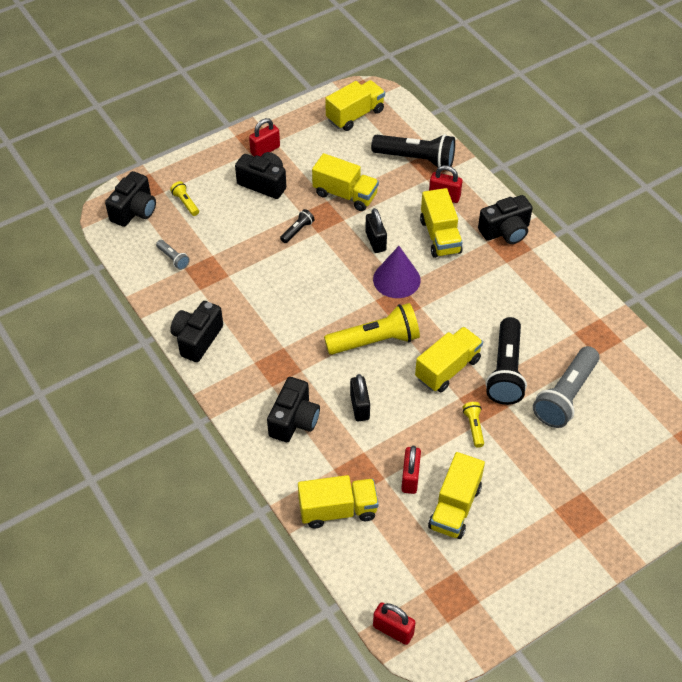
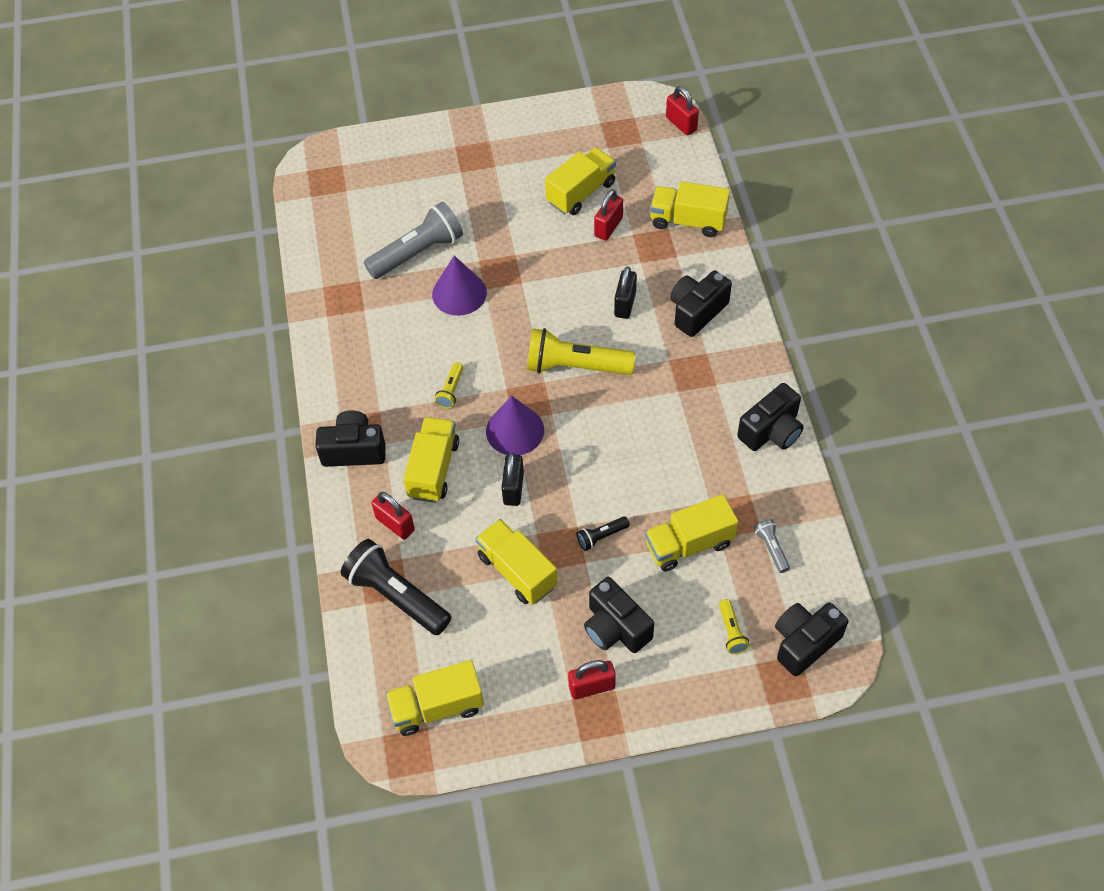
camera: 155 degrees left, 5 degrees up
yellow truck [415,327,483,392] -> yellow truck moved to [645,494,738,572]
yellow flashlight [463,402,484,448] -> yellow flashlight moved to [435,362,463,409]
black flashlight [486,317,527,405] -> purple cone [432,256,487,316]

